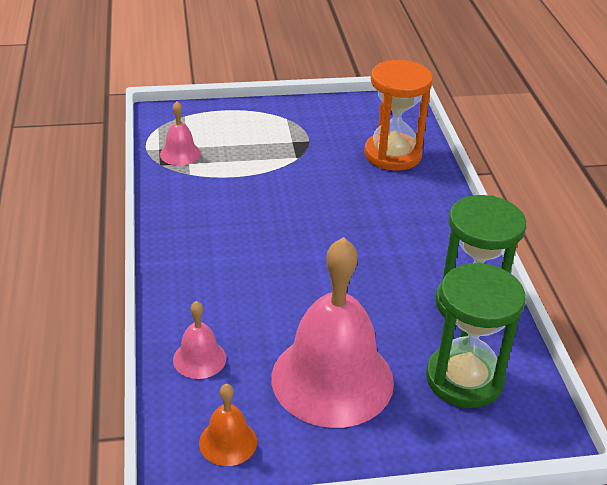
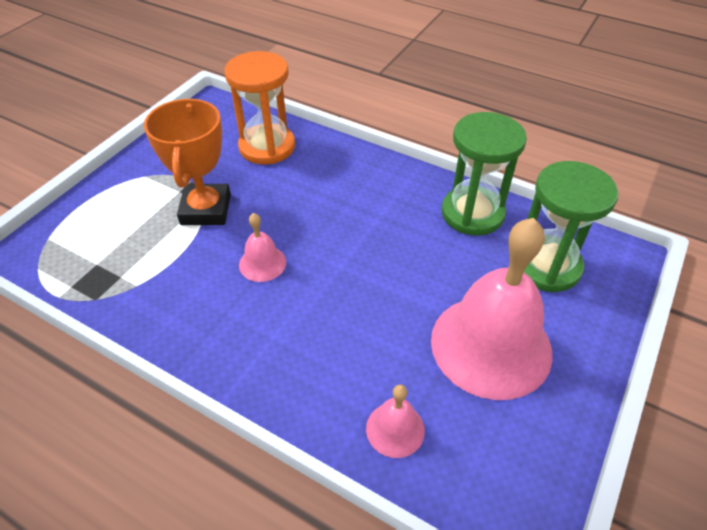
camera: 50 degrees left, 10 degrees up
pink bell [160,101,201,166] -> pink bell moved to [239,213,286,282]
orange bell [199,384,257,466] -> none
none -> orange trophy [144,99,231,225]

